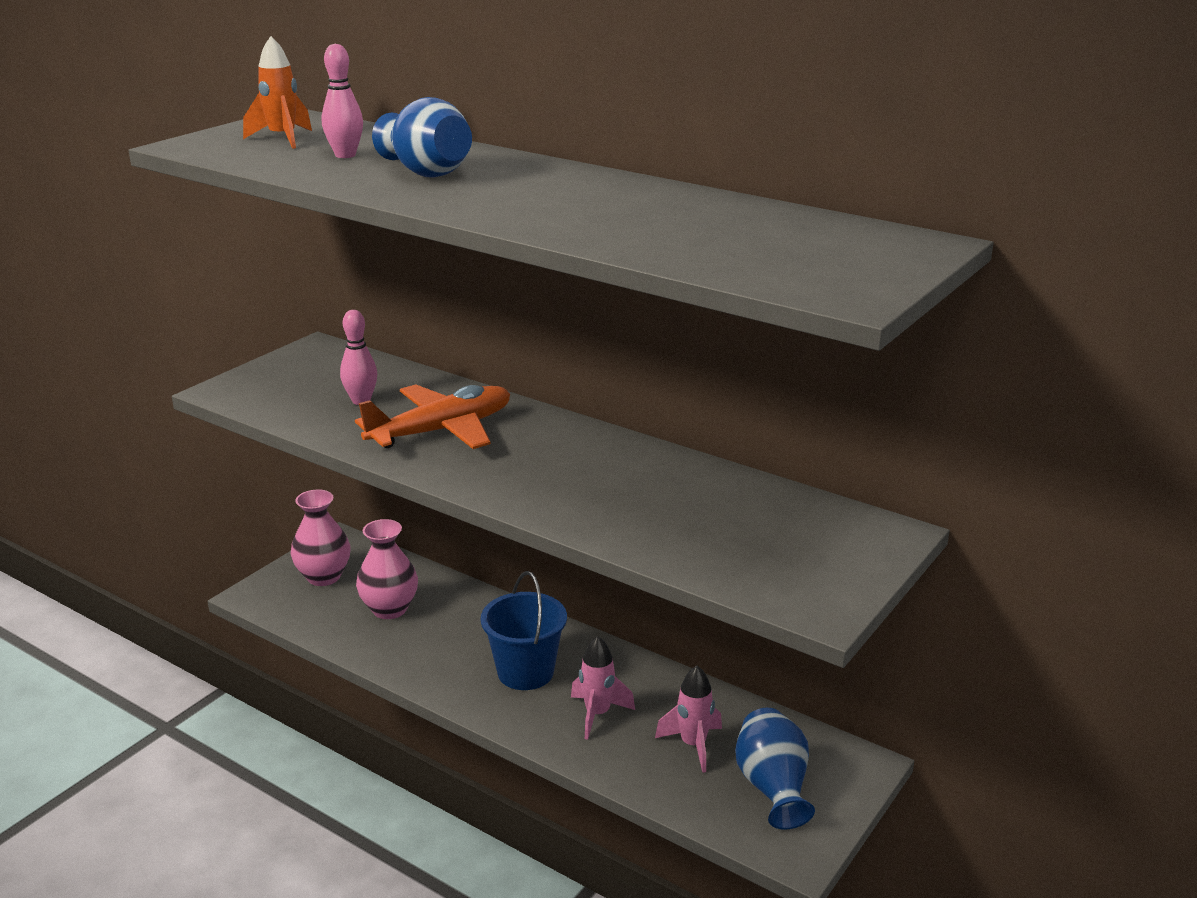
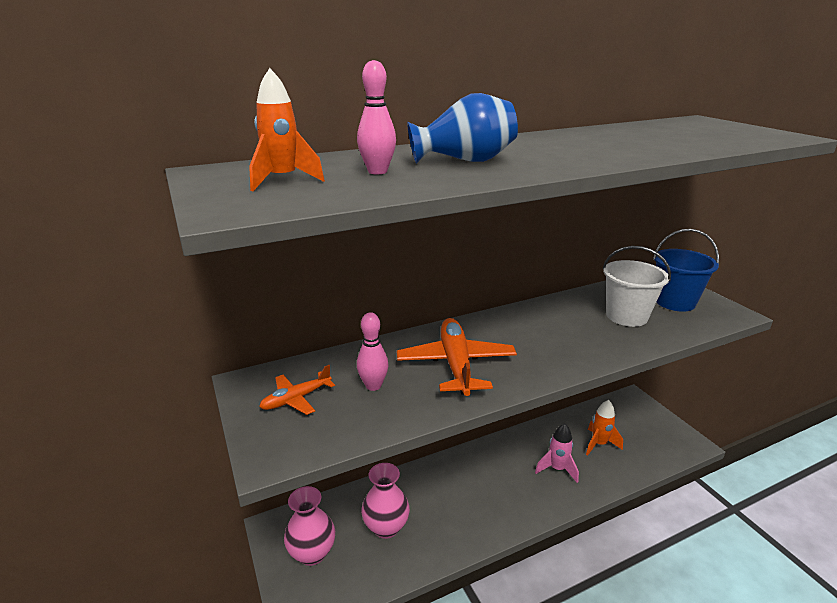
camera: 60 degrees left, 0 degrees up
blue bucket [481,571,567,690] -> blue bucket moved to [653,229,719,312]
pink rocket [655,666,722,773] -> orange rocket [586,400,623,456]
blue vase [735,708,815,829] -> none
none -> orange plane [259,365,335,415]
none -> white bucket [603,246,671,327]

